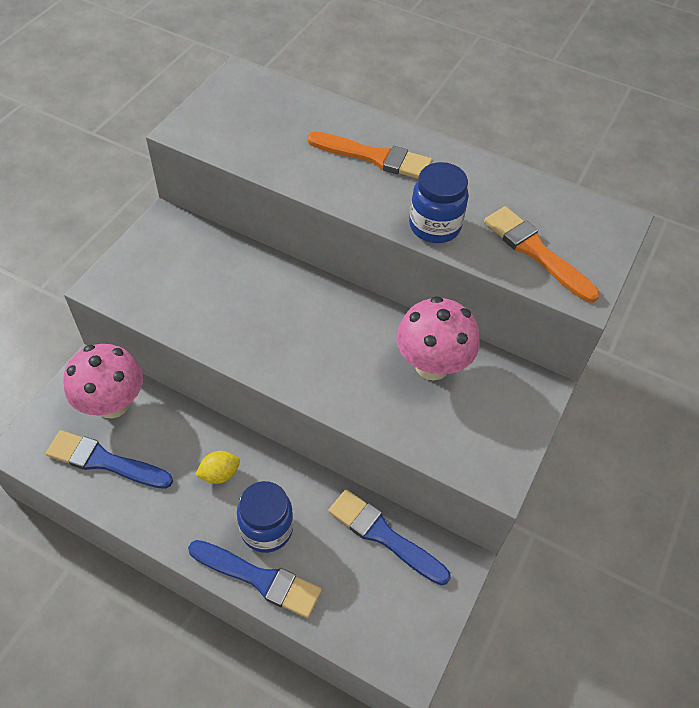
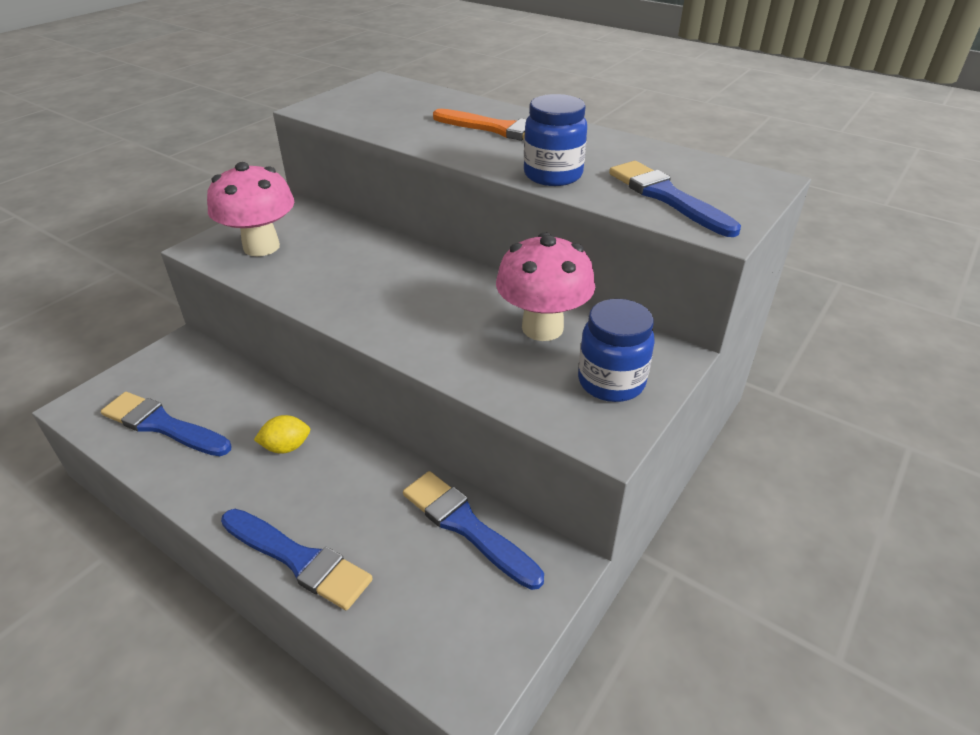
camera: 10 degrees right, 15 degrees down
pink mushroom [63,344,143,419] -> pink mushroom moved to [207,162,295,256]
blue jar [237,481,293,553] -> blue jar moved to [578,299,655,402]
orange brush [484,206,600,303] -> blue brush [609,161,741,237]

